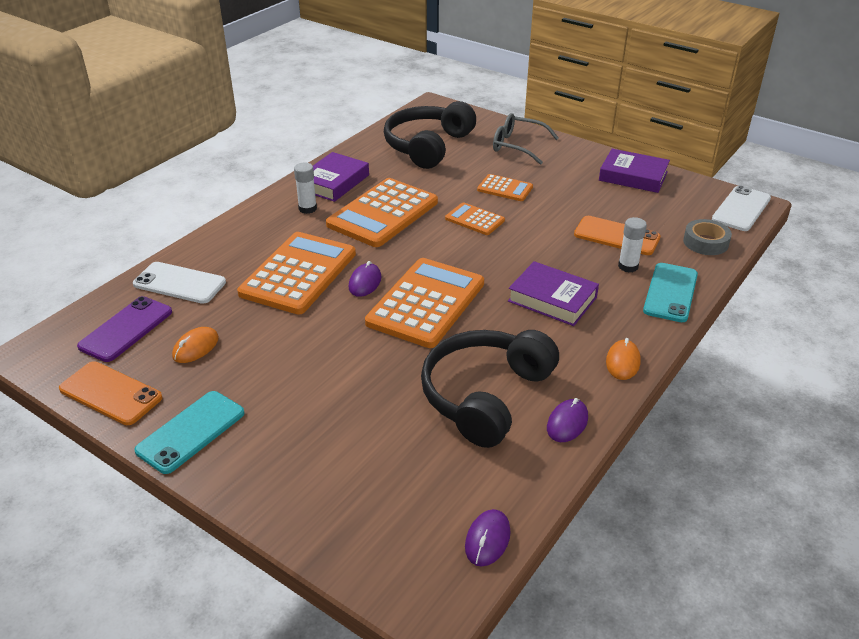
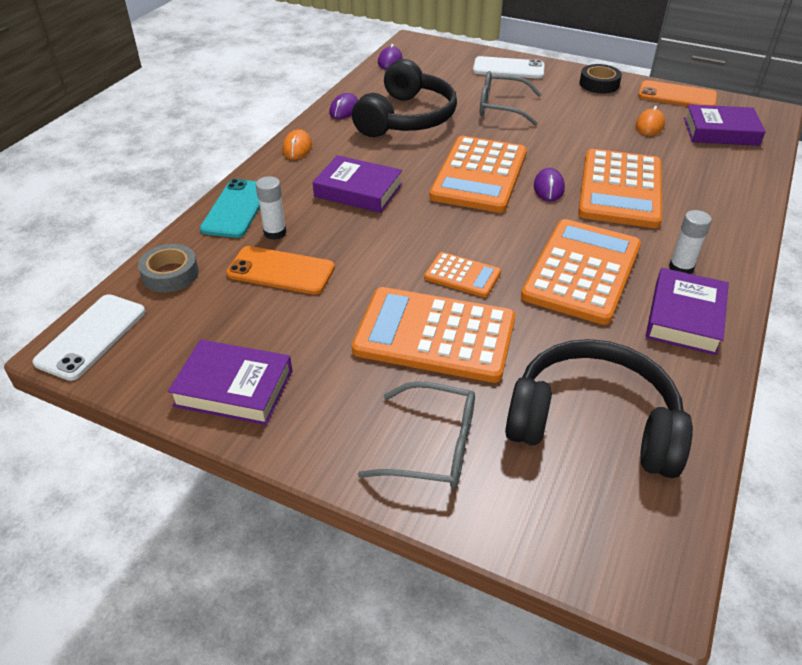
camera: 170 degrees right, 5 degrees up
purple phone [77,296,172,362] -> purple book [684,104,766,146]
white phone [133,262,226,304] -> white phone moved to [473,56,545,79]
turquoise phone [134,391,244,474] -> black tape [580,64,622,93]
black headphones [384,101,476,169] -> black headphones turned 90 degrees counterclockwise [505,339,693,478]
orange calculator [477,174,533,201] -> orange calculator [352,287,515,383], size x2.01
none -> grey glasses [480,71,542,125]

